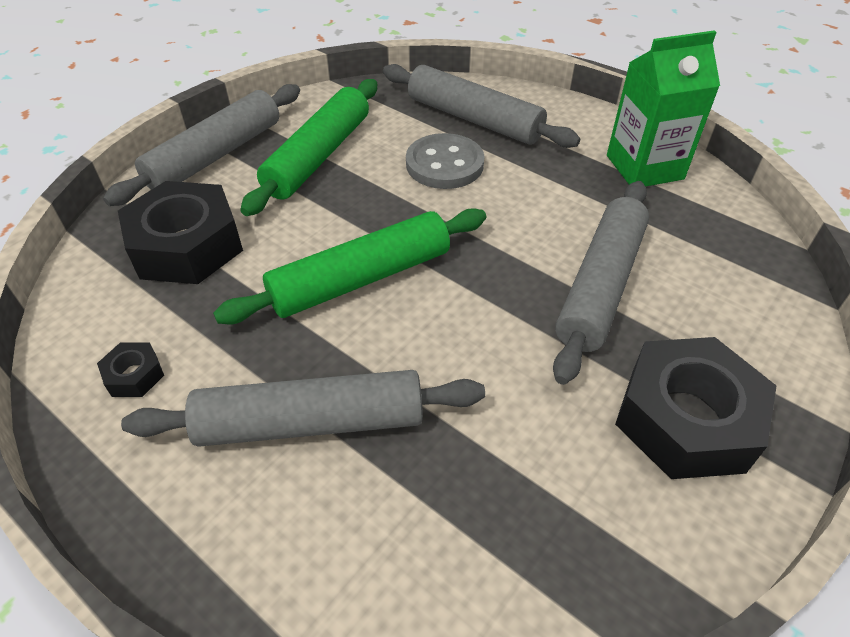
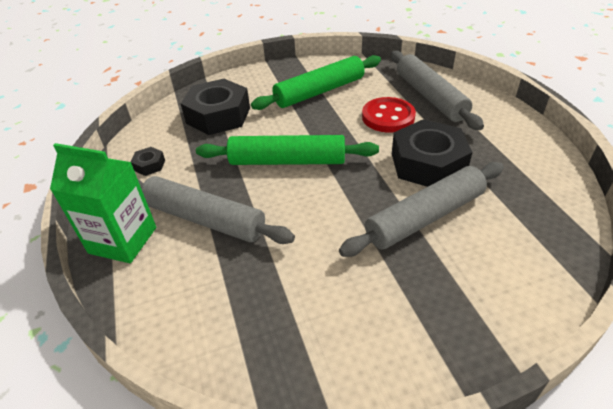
camera: 35 degrees right, 5 degrees down
grey rolling pin [103,84,300,206] -> none
grey button [406,133,485,189] -> red button [362,97,416,133]
green carton [607,30,720,187] -> green carton moved to [50,143,156,263]
black nut [615,337,776,479] -> black nut moved to [392,119,472,187]

